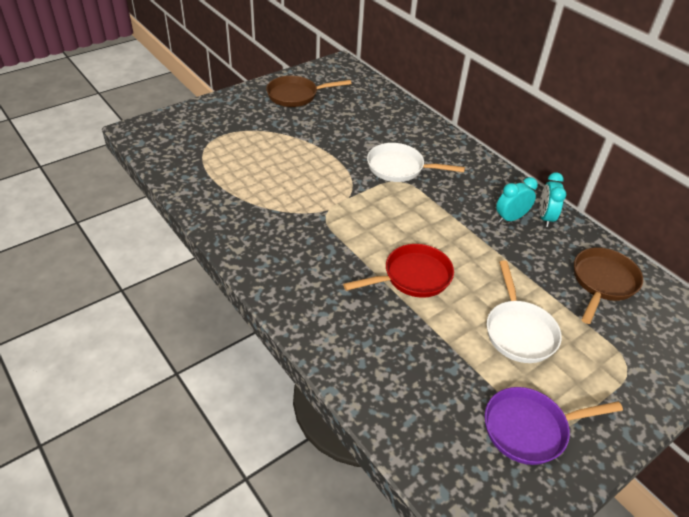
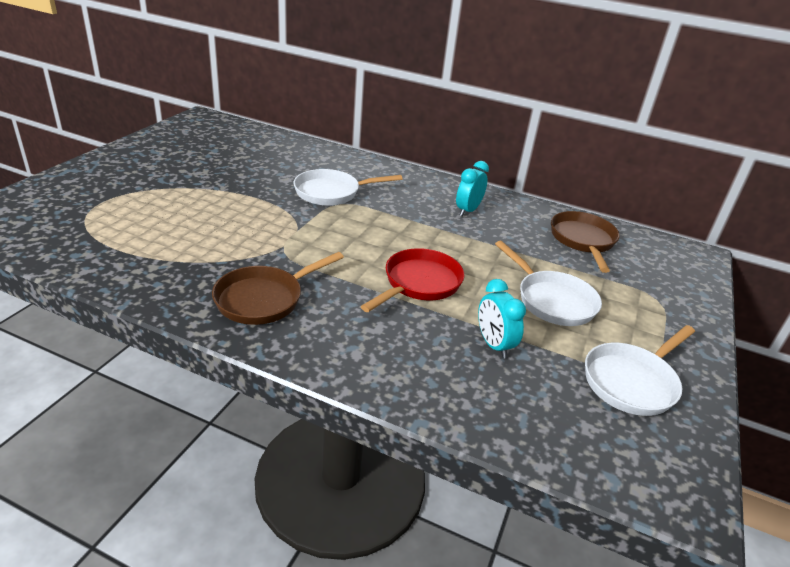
camera: 30 degrees left, 10 degrees down
brown pan [266,76,352,107] -> brown pan moved to [212,252,344,325]
purple pan [485,387,623,465] -> white pan [585,325,695,416]
turquoise clock [540,172,566,227] -> turquoise clock moved to [478,279,526,359]

